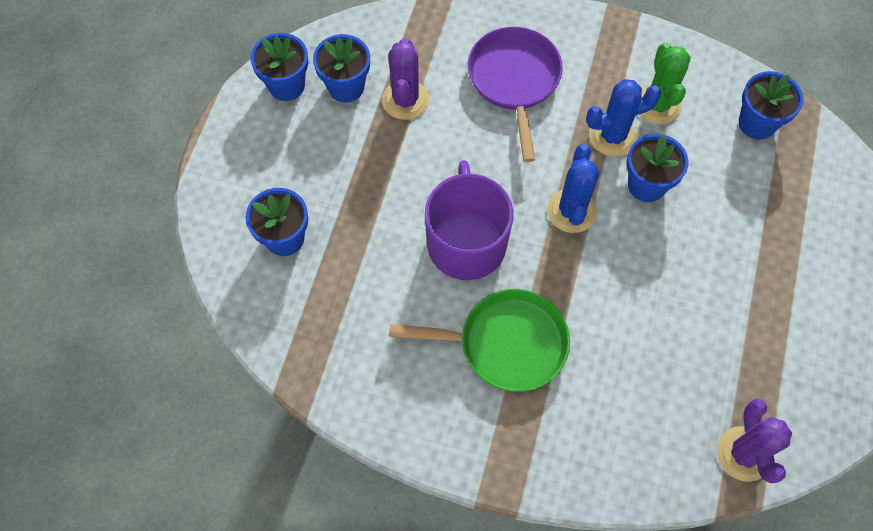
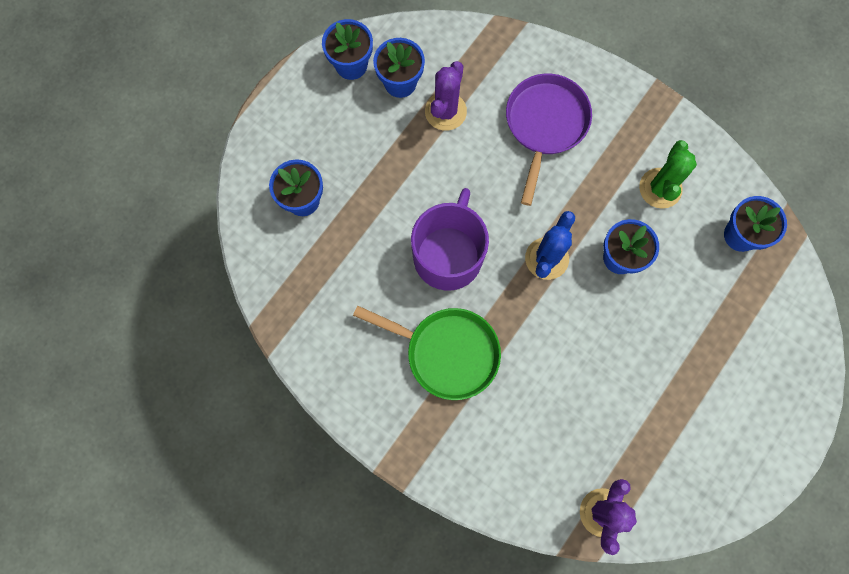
camera: 20 degrees right, 10 degrees up
blue cactus [586,79,662,157] -> none

